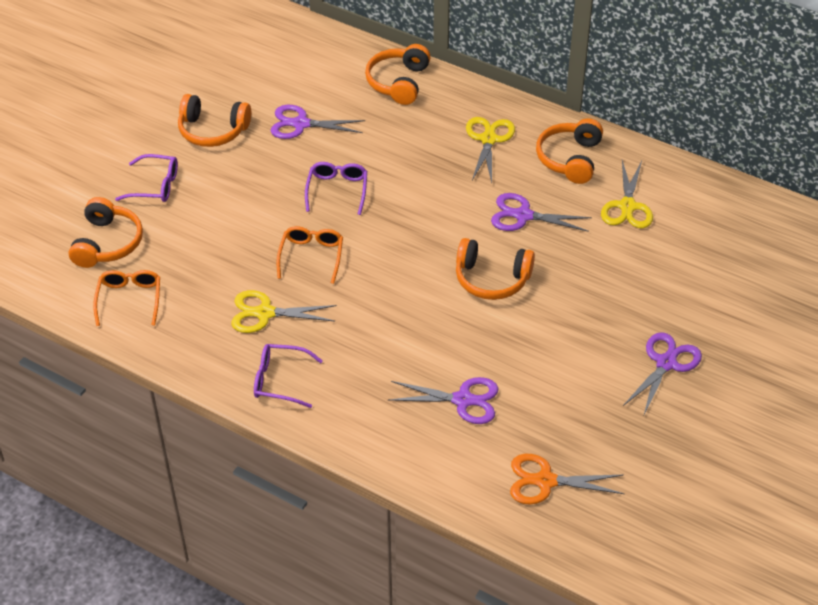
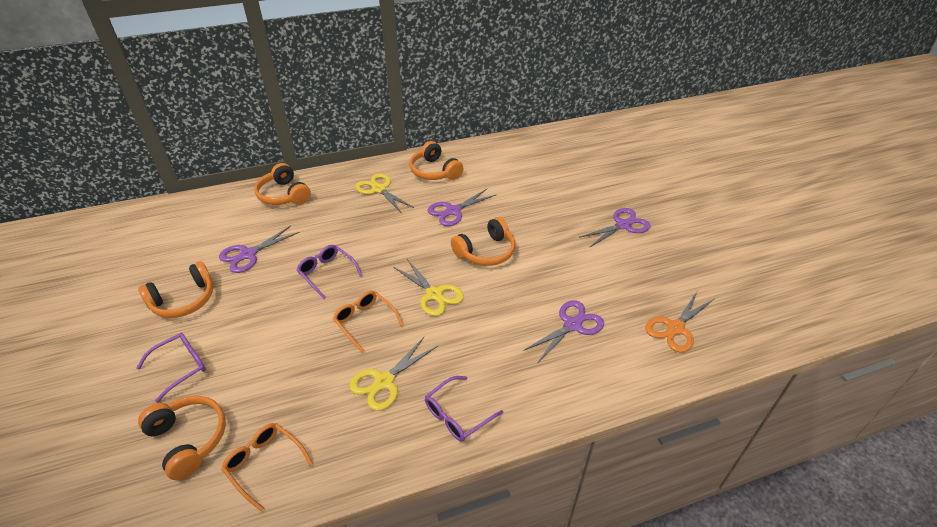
camera: 50 degrees left, 5 degrees down
yellow scissors [601,160,653,228] -> yellow scissors moved to [394,259,464,316]
purple scissors [623,332,702,417] -> purple scissors turned 75 degrees clockwise [579,208,651,248]

